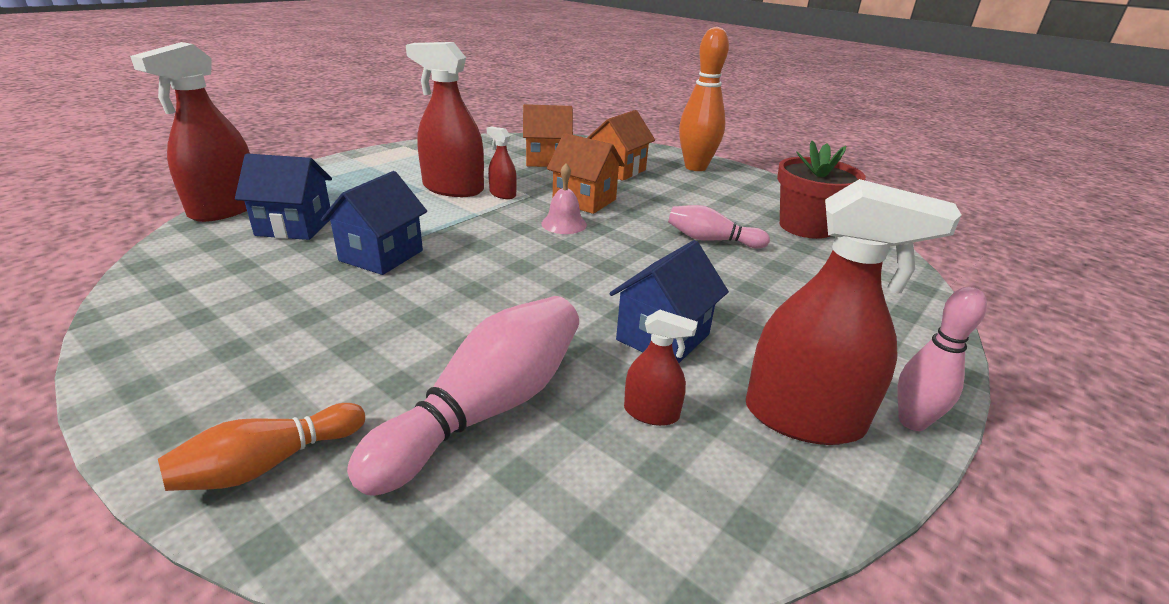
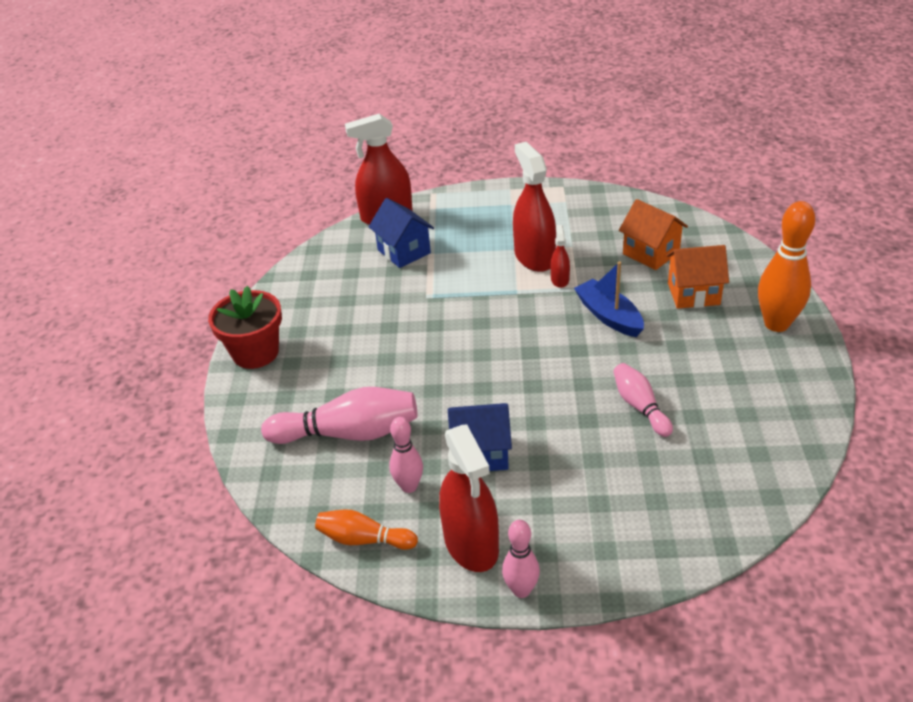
camera: 55 degrees right, 10 degrees up
orange bowling pin [158,403,365,491] -> orange bowling pin moved to [315,509,418,550]
blue house [321,171,427,275] -> none
pink bell [542,163,587,234] -> none
orange house [547,133,625,214] -> blue boat [574,261,644,337]
red spray bottle [624,310,698,426] -> pink bowling pin [389,417,423,493]
red flower pot [777,141,866,239] -> red flower pot moved to [208,286,282,369]

